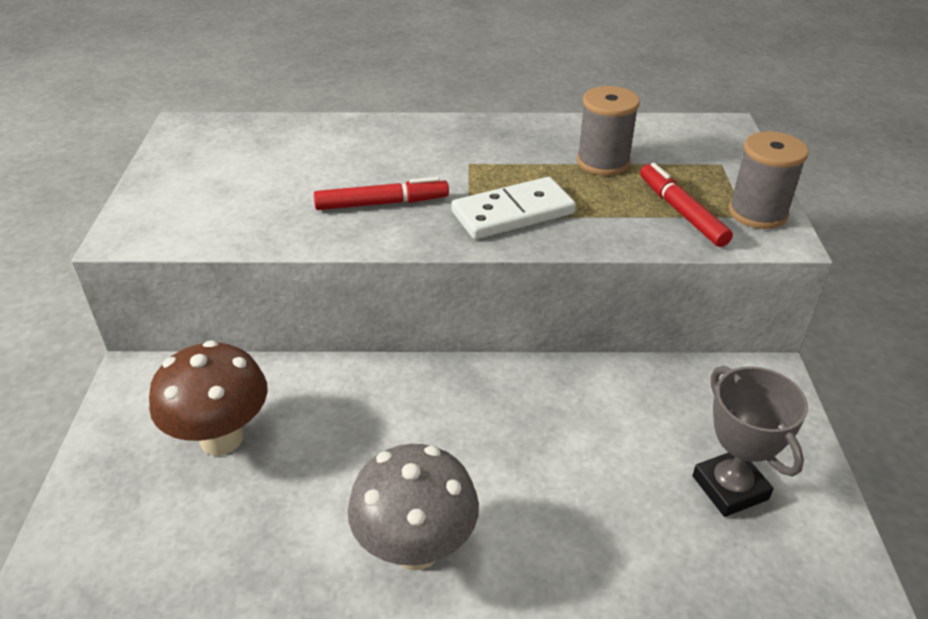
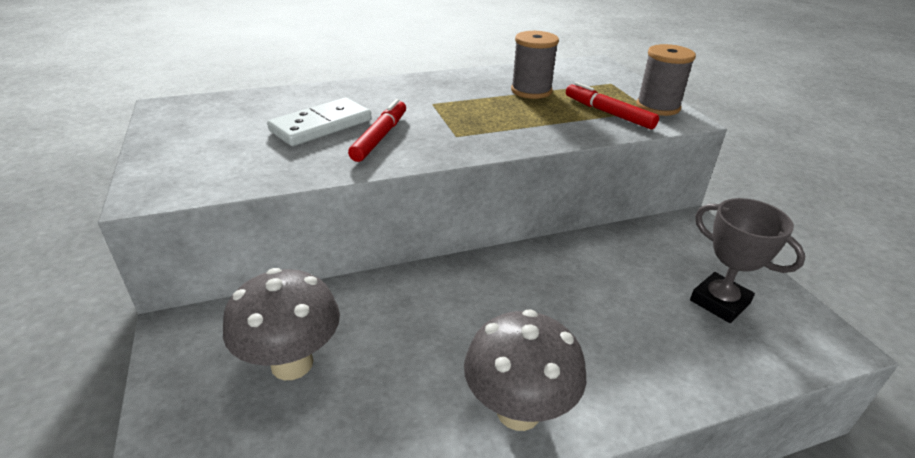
camera: 20 degrees left, 5 degrees down
brown mushroom [149,340,268,456] -> grey mushroom [223,268,340,380]
red marker [314,177,449,210] -> red marker turned 45 degrees counterclockwise [348,99,406,162]
white domino [451,177,576,239] -> white domino moved to [267,97,372,146]

